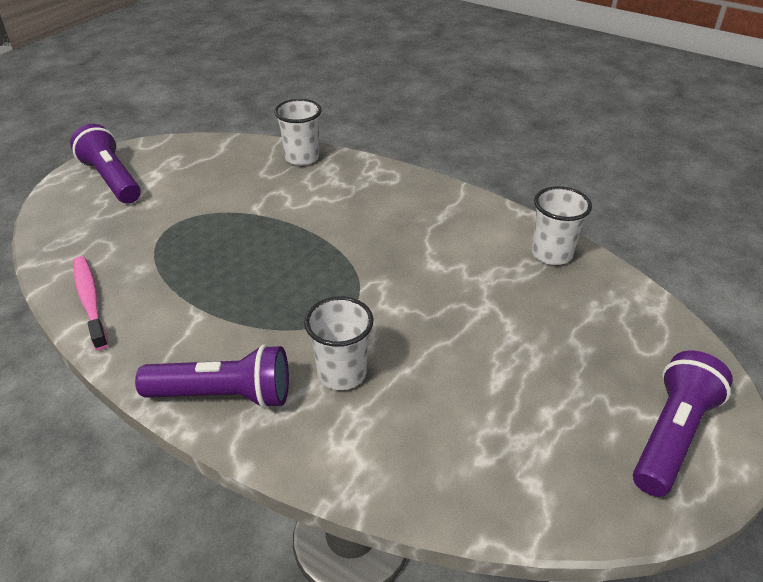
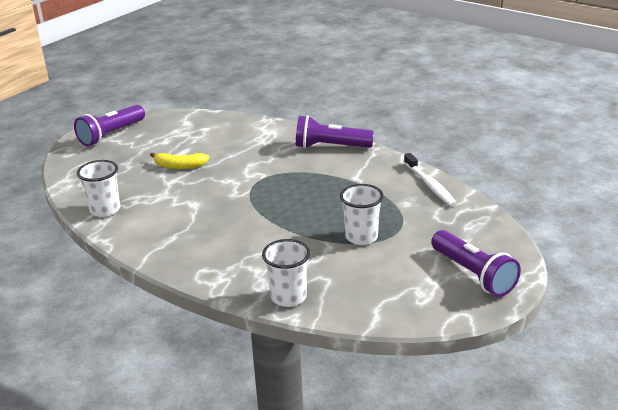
camera: 175 degrees left, 10 degrees down
pink toothbrush [73,256,108,350] -> white toothbrush [404,153,457,207]
white cup [304,296,374,390] -> white cup moved to [340,184,384,245]
none -> yellow banana [150,152,209,169]

